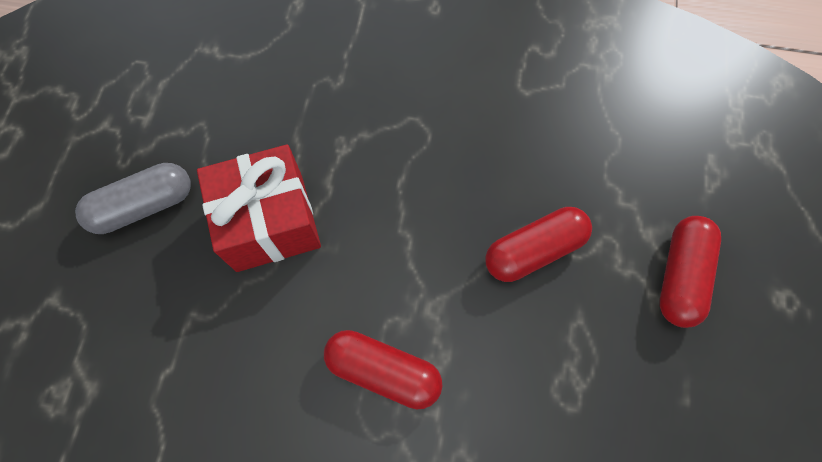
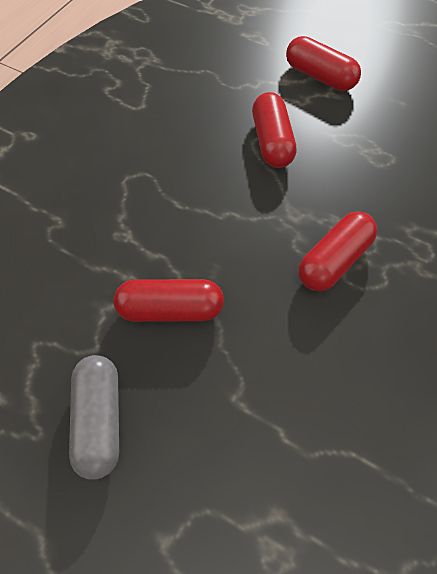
camera: 70 degrees left, 10 degrees down
red gift [197,144,321,272] -> red capsule [114,279,224,322]

